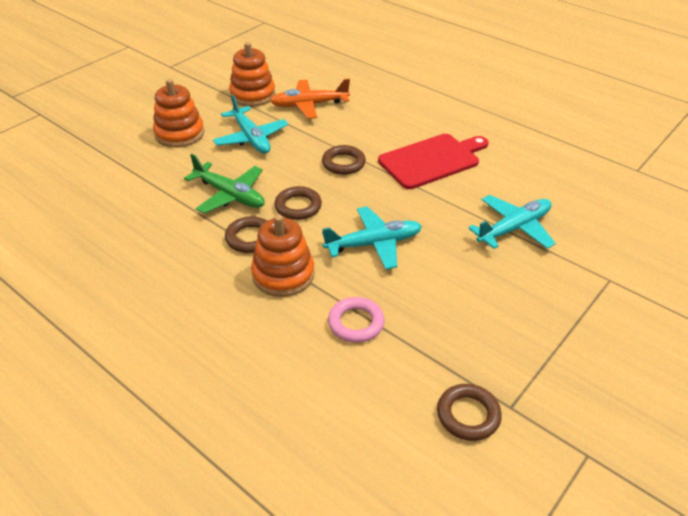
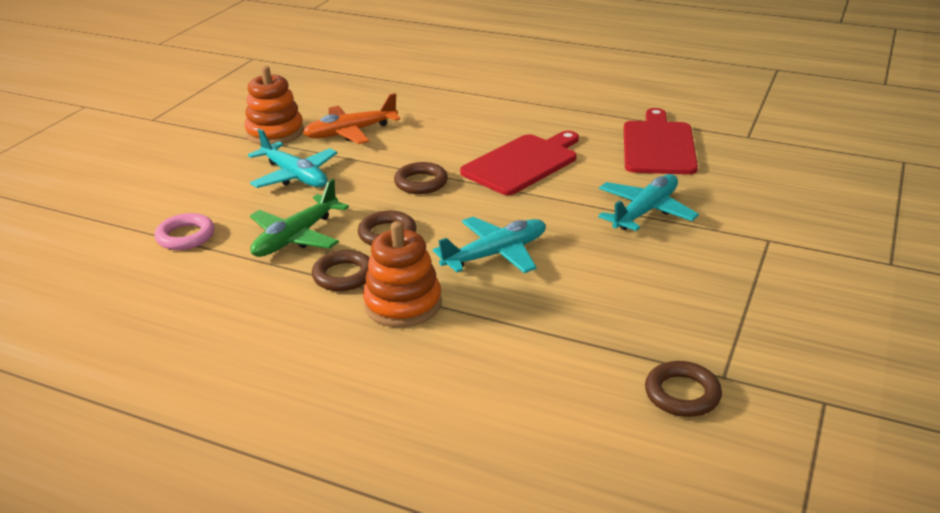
camera: 15 degrees left, 10 degrees down
orange stacking toy [153,79,204,148] -> none
green plane [184,154,265,214] -> green plane turned 105 degrees clockwise [250,179,349,257]
pink ring [328,297,385,343] -> pink ring moved to [155,213,215,250]
none -> red cutting board [624,108,698,175]

